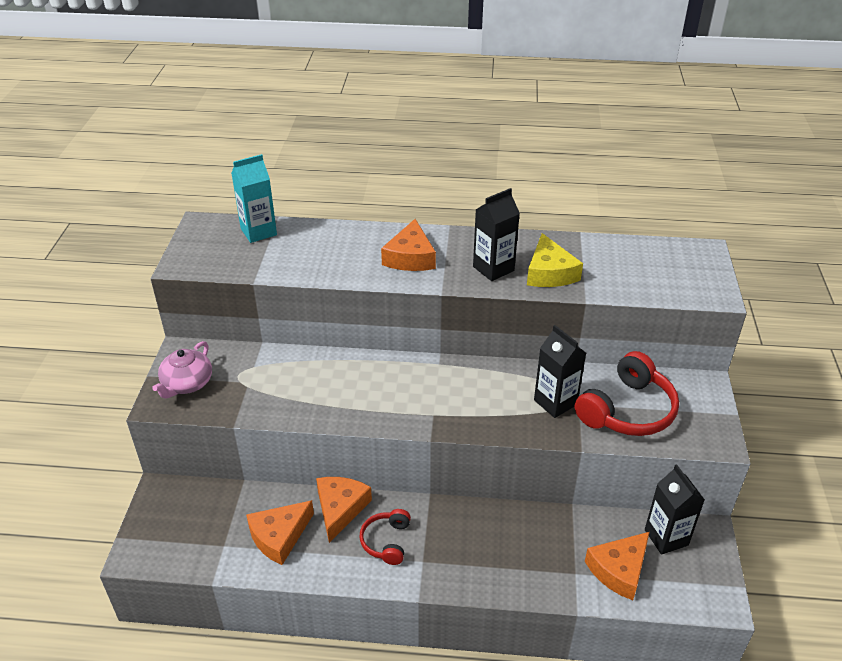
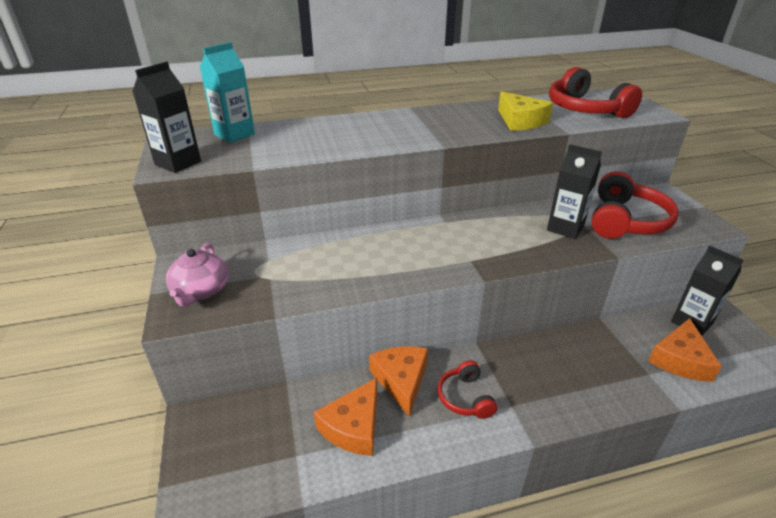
camera: 20 degrees left, 5 degrees down
orange cheese [381,219,436,271] -> none
black carton [473,188,520,281] -> black carton moved to [132,61,201,173]
none -> red headphones [549,67,642,118]

